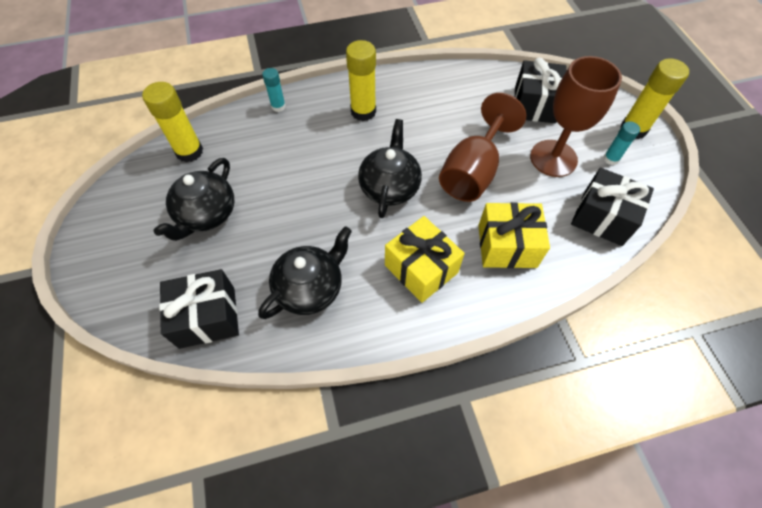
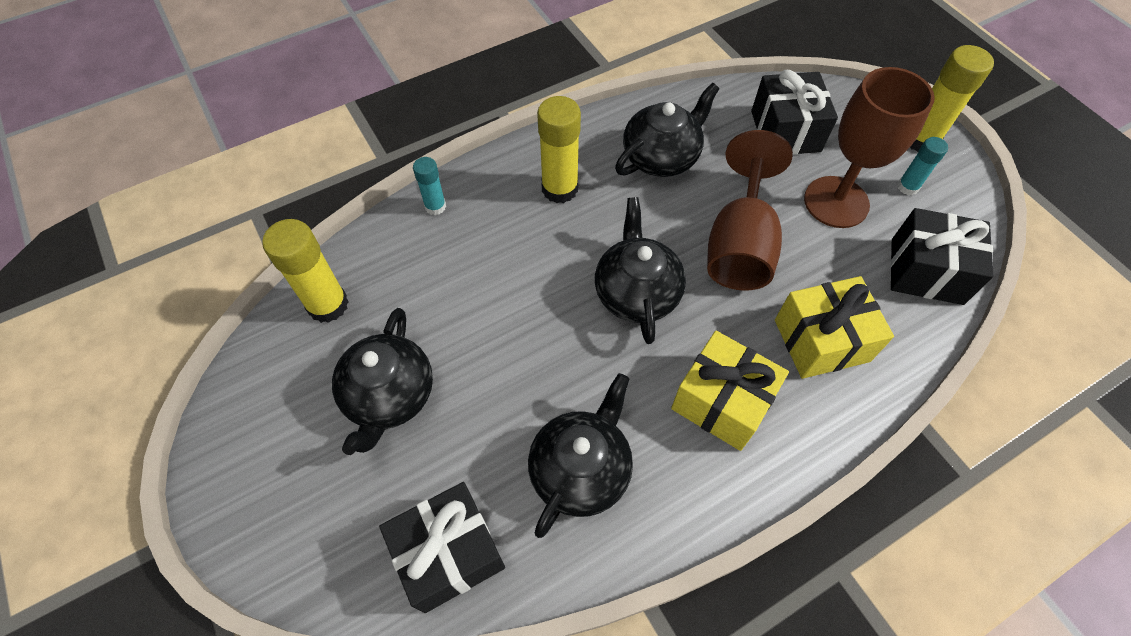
camera: 15 degrees left, 0 degrees up
none -> black teapot [615,83,720,177]

